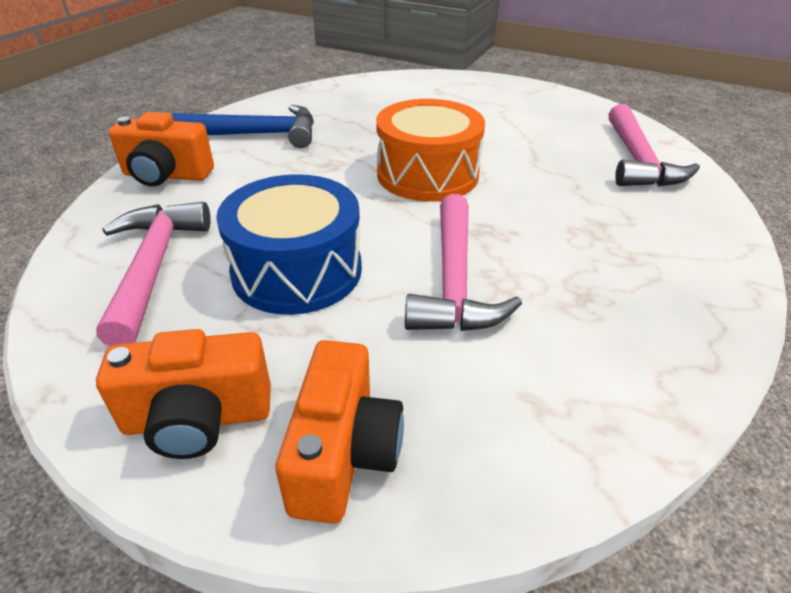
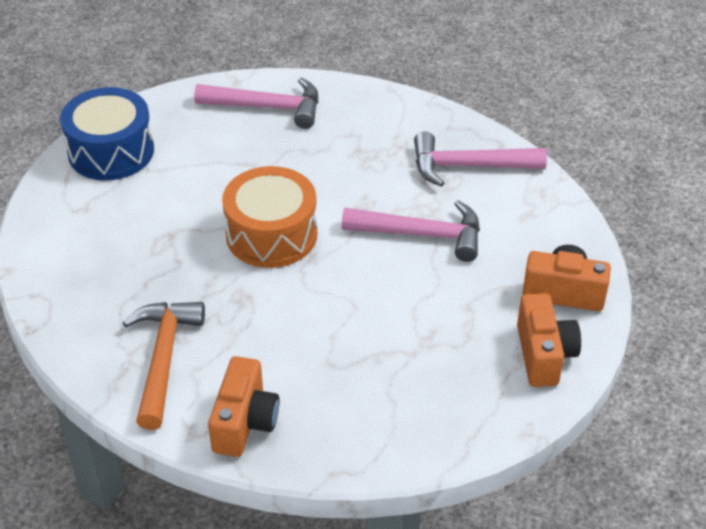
camera: 85 degrees left, 5 degrees up
pink hammer [96,202,211,346] -> pink hammer moved to [414,132,547,187]
blue hammer [172,105,314,148] -> orange hammer [122,302,205,430]
blue drum [216,174,362,315] -> blue drum moved to [60,87,154,180]

